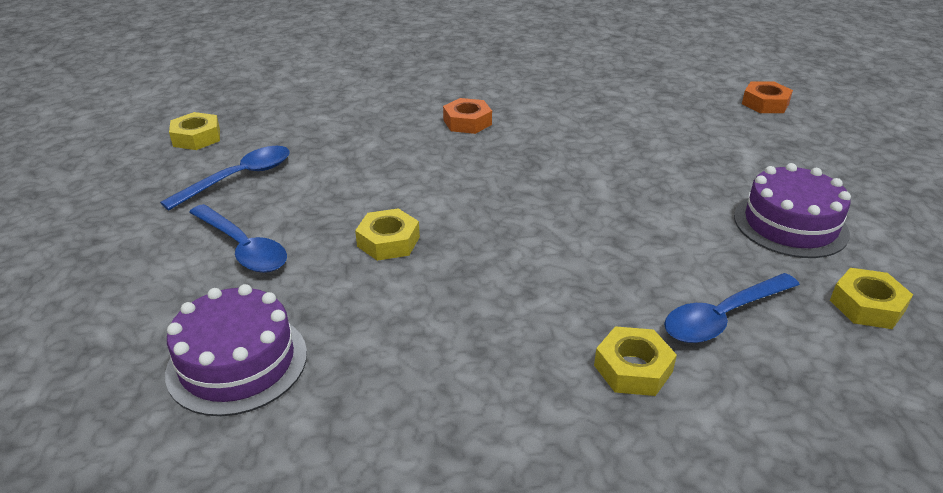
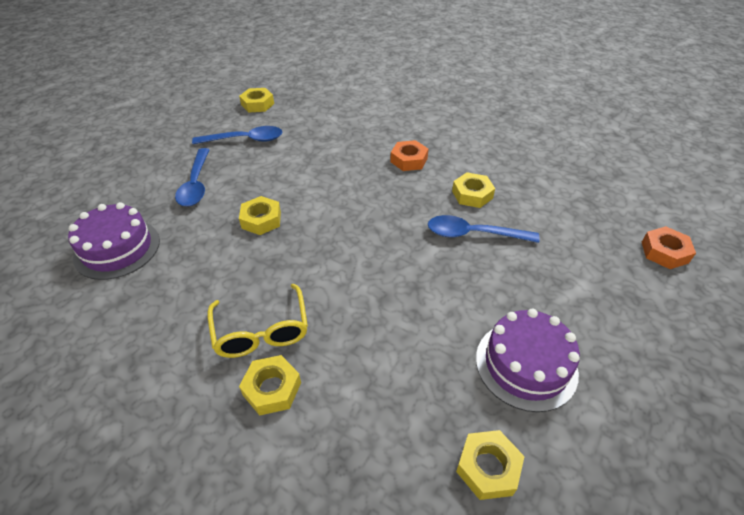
camera: 40 degrees right, 10 degrees up
blue spoon [664,273,800,343] -> blue spoon moved to [428,215,540,243]
none -> yellow glasses [207,284,308,358]
none -> yellow nut [452,172,495,208]

